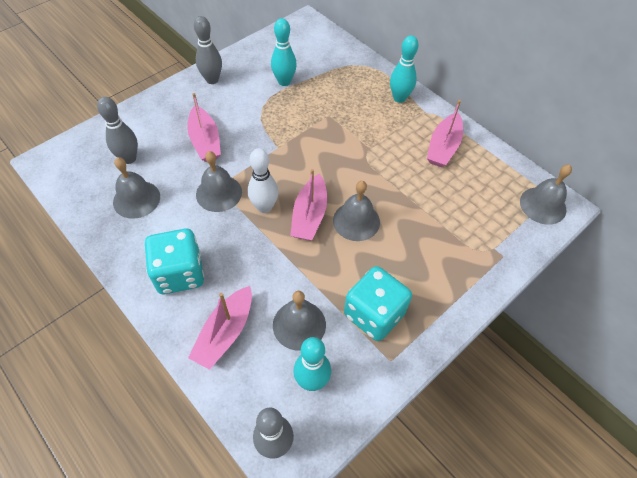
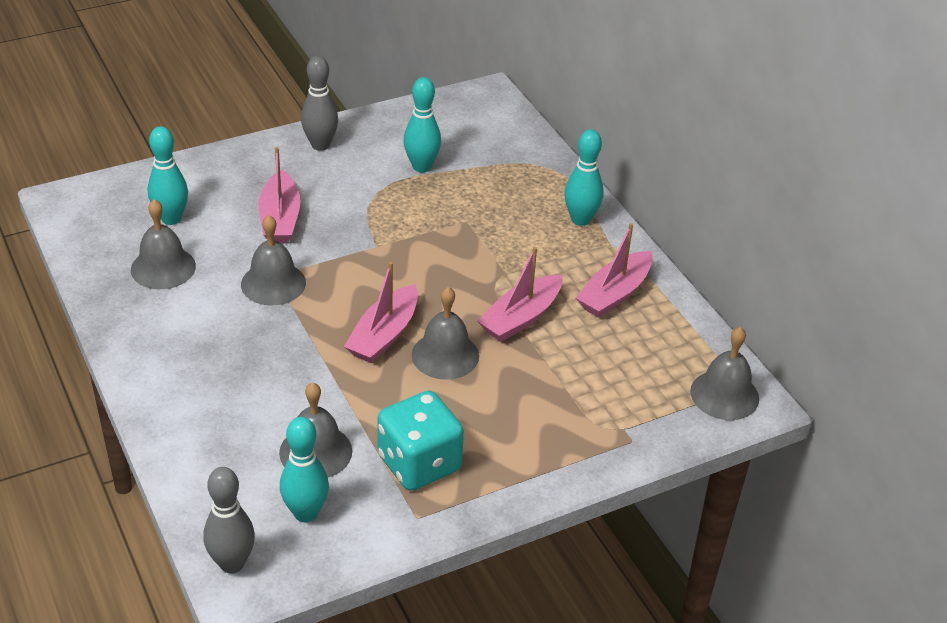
camera: 15 degrees right, 15 degrees down
grey bowling pin [97,97,138,164] -> turquoise bowling pin [148,126,188,225]
turquoise dice [145,229,204,294] -> none
pink boat [188,286,252,370] -> pink boat moved to [477,247,562,342]
white bowling pin [248,148,279,213] -> none

